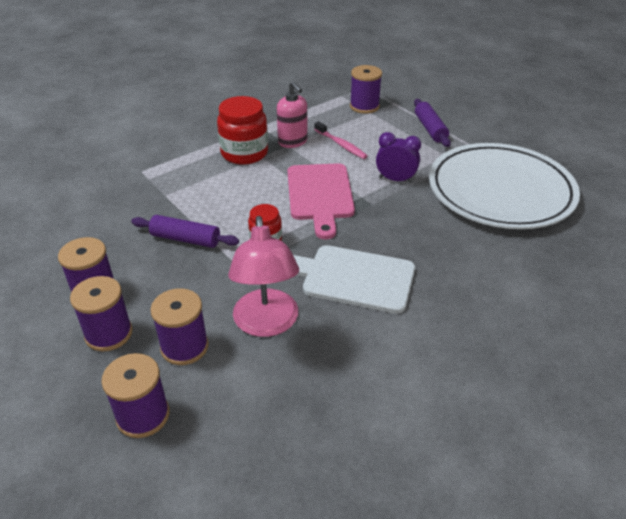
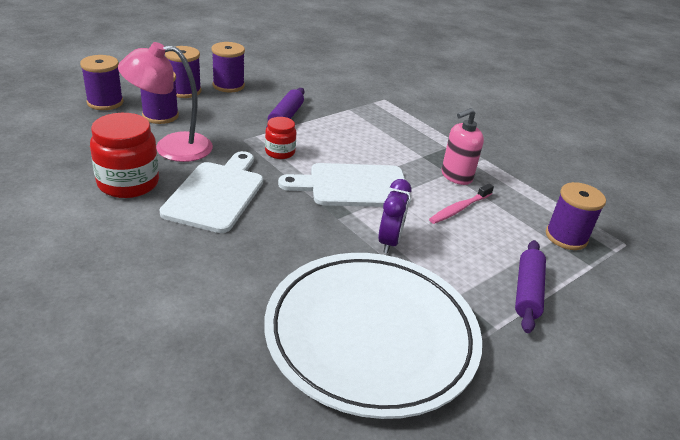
camera: 85 degrees right, 5 degrees down
red jar [217,96,268,165] -> red jar moved to [90,113,159,198]
pink cutting board [288,163,355,239] -> white cutting board [278,163,411,207]
purple rolling pin [414,99,451,147] -> purple rolling pin turned 60 degrees counterclockwise [515,240,546,333]

